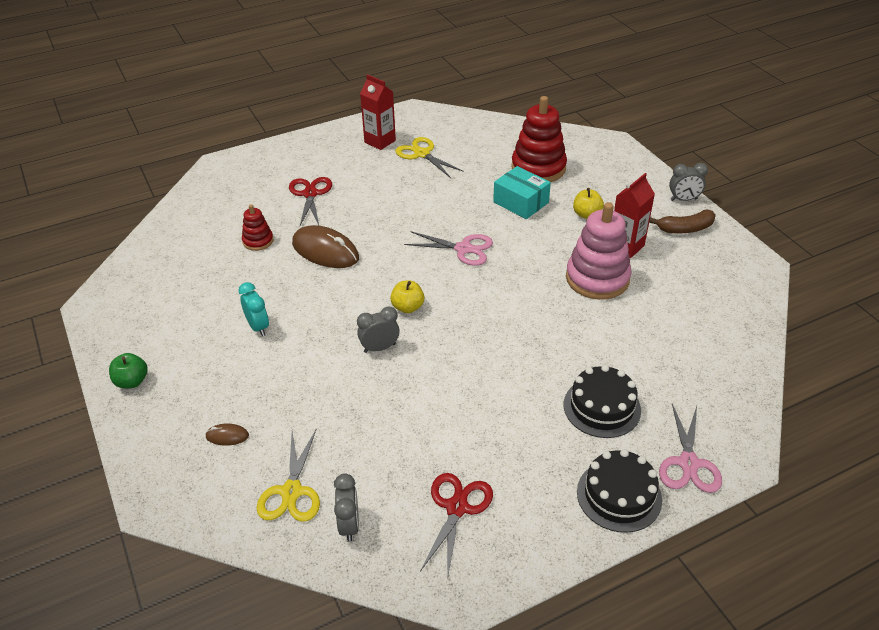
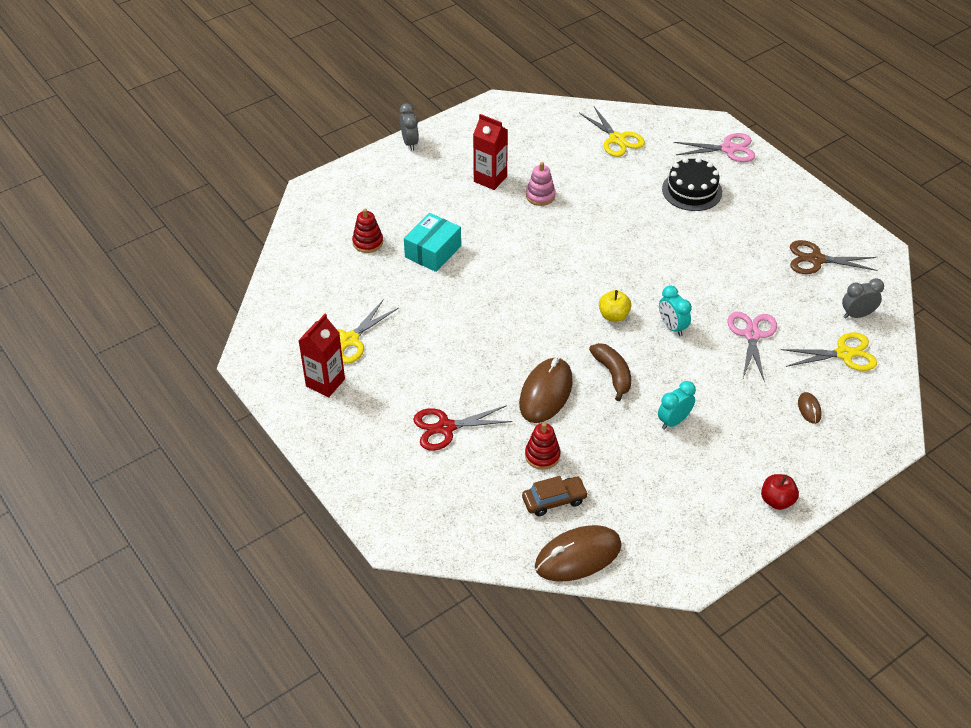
camera: 100 degrees left, 5 degrees up
green apple [109,353,148,389] -> red apple [761,474,799,510]
grey clock [357,306,400,353] -> turquoise clock [659,285,692,336]
pink scissors [404,231,493,266] -> pink scissors moved to [728,312,777,382]
red scissors [420,473,493,580] -> brown scissors [790,240,878,274]
red stacking toy [511,96,567,182] -> red stacking toy [352,208,383,253], size x0.51
pink stacking toy [566,202,632,300] -> pink stacking toy [526,162,556,206], size x0.51
yellow apple [573,188,604,219] -> none
black cake [577,449,662,533] -> none
brown banana [649,210,716,233] -> brown banana moved to [589,343,631,401]
none -> brown car [522,476,588,516]
none -> brown mouse [535,525,622,582]
none -> yellow scissors [579,107,645,157]

